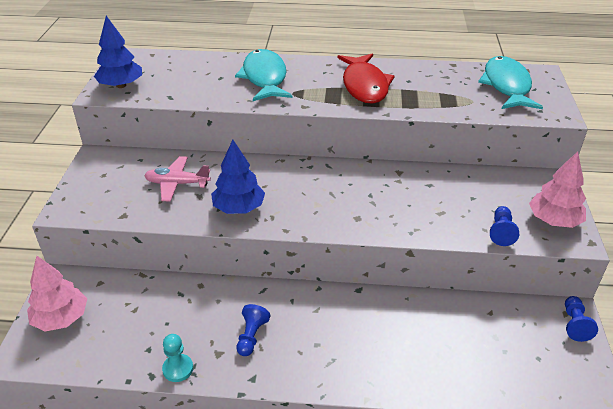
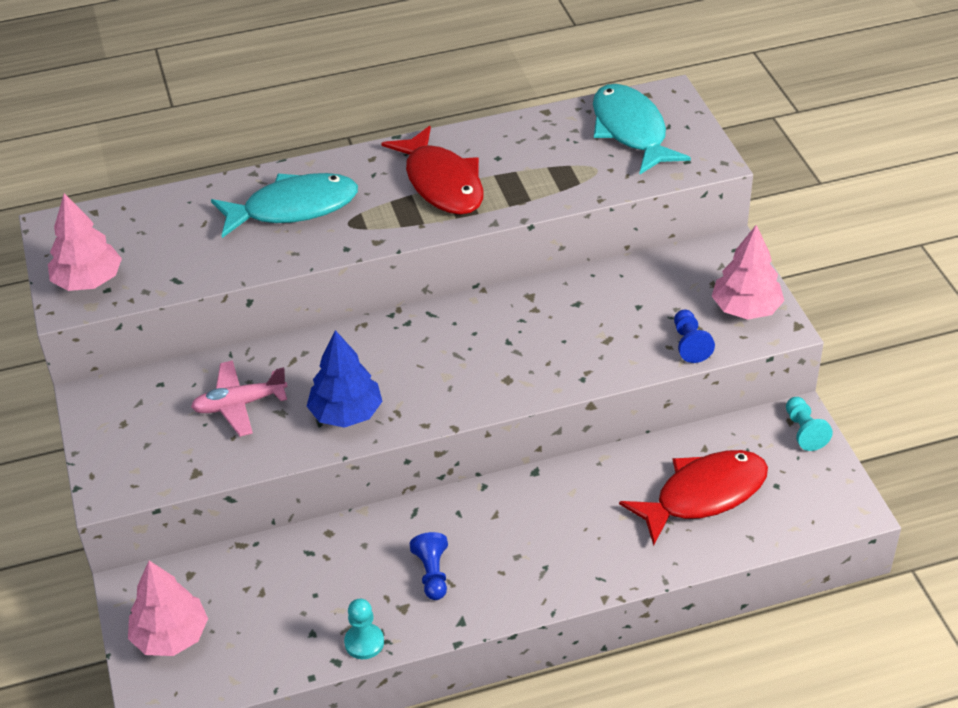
camera: 20 degrees left, 5 degrees up
blue tree [94,16,142,88] -> pink tree [48,193,122,291]
turquoise fish [235,49,293,101] -> turquoise fish turned 105 degrees clockwise [211,173,358,238]
blue pawn [565,296,598,342] -> turquoise pawn [786,397,833,451]
none -> red fish [619,450,768,546]

